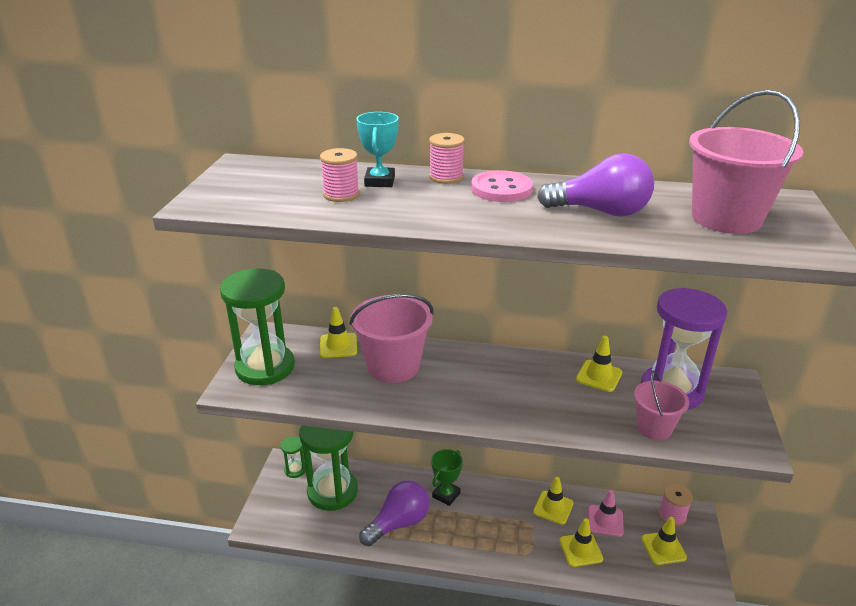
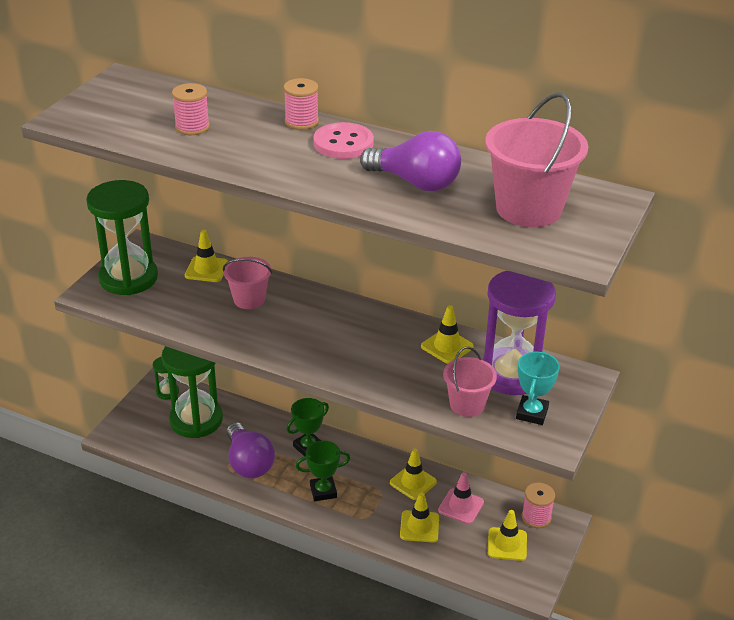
camera: 15 degrees right, 5 degrees up
pink bucket [350,294,434,383] -> pink bucket [223,257,272,309], size x0.59
turquoise trophy [356,112,399,187] -> turquoise trophy moved to [516,352,560,425]
purple light bulb [359,480,430,546] -> purple light bulb turned 90 degrees clockwise [227,422,275,478]
none -> green trophy [296,441,350,501]

